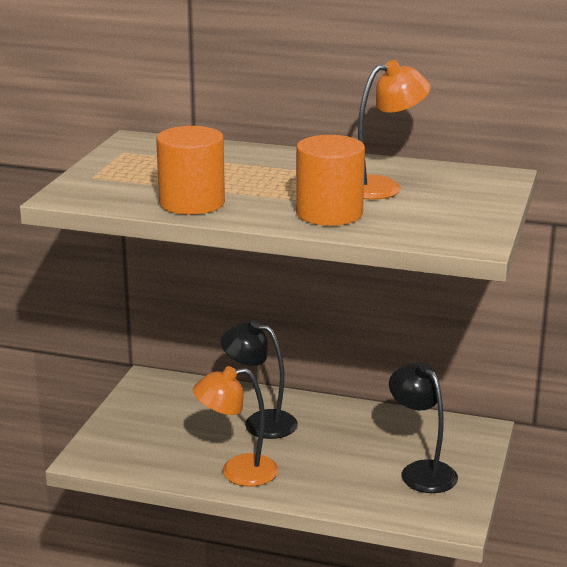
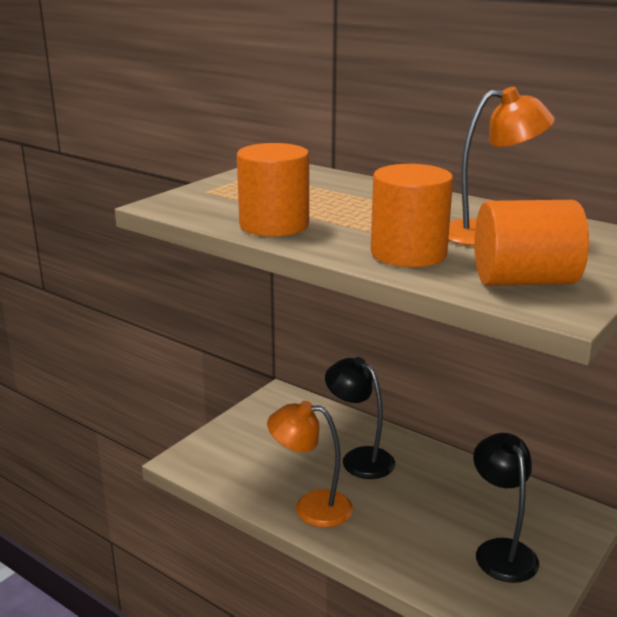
camera: 20 degrees right, 0 degrees up
none -> orange cylinder [474,200,589,286]

